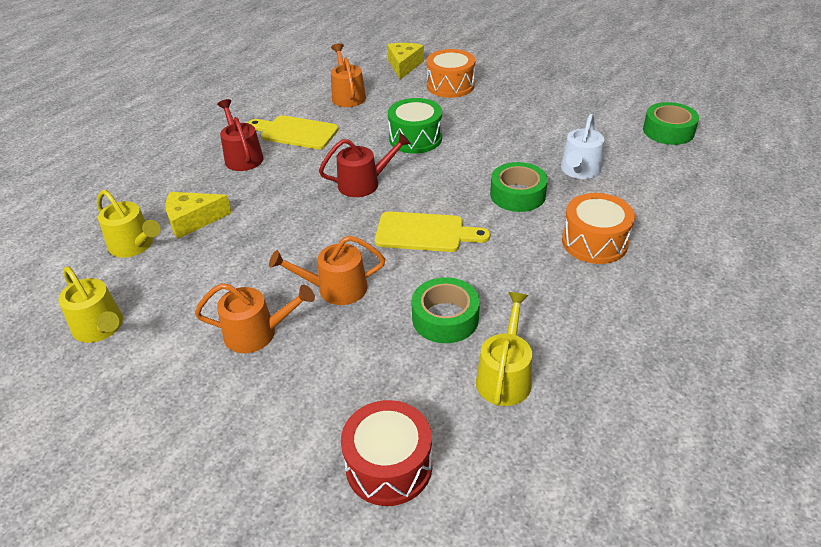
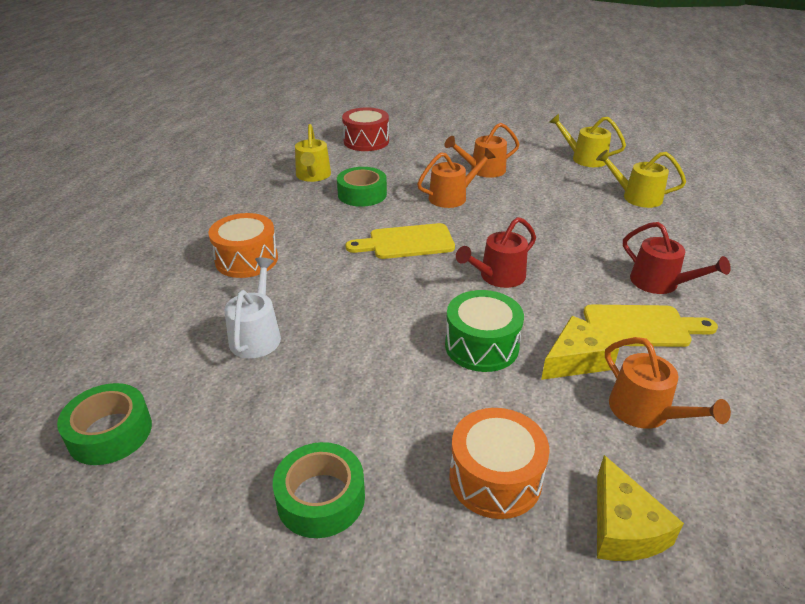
camera: 160 degrees right, 5 degrees down
yellow cheese [165,192,232,239] -> yellow cheese moved to [541,316,619,380]
green tape [490,162,548,212] -> green tape moved to [273,442,365,538]

